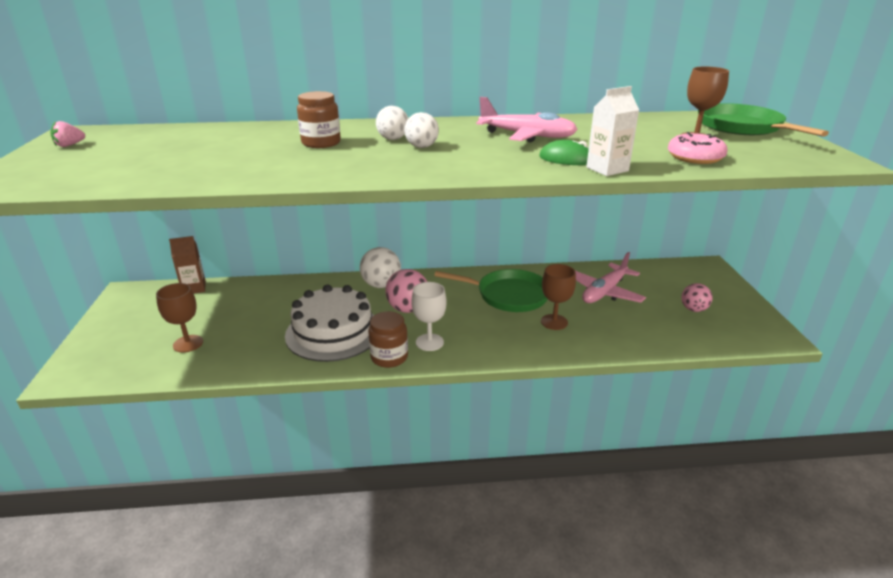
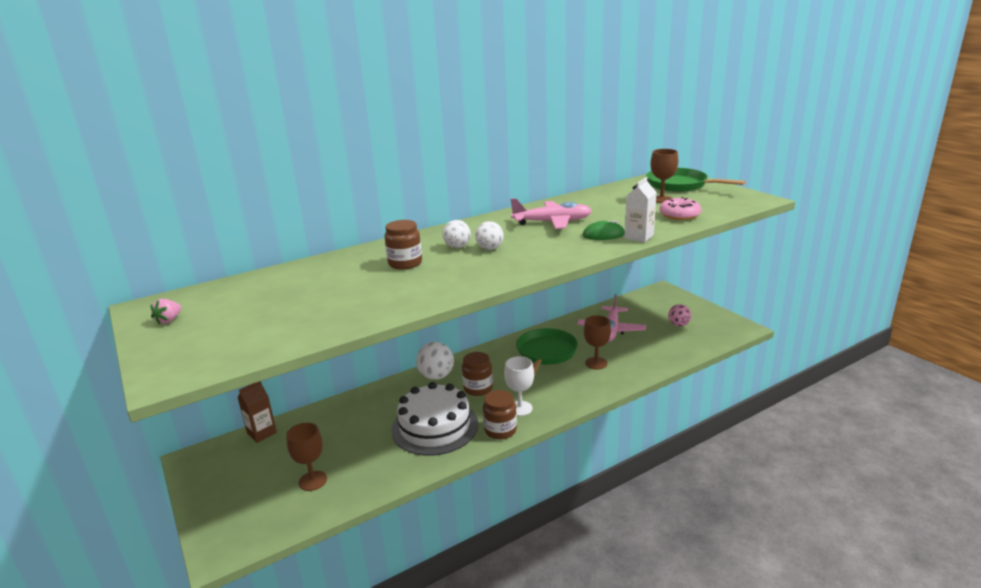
camera: 25 degrees left, 5 degrees down
pink ball [385,269,427,313] -> brown jar [462,352,493,396]
green pan [434,269,547,312] -> green pan turned 60 degrees counterclockwise [516,328,578,376]

